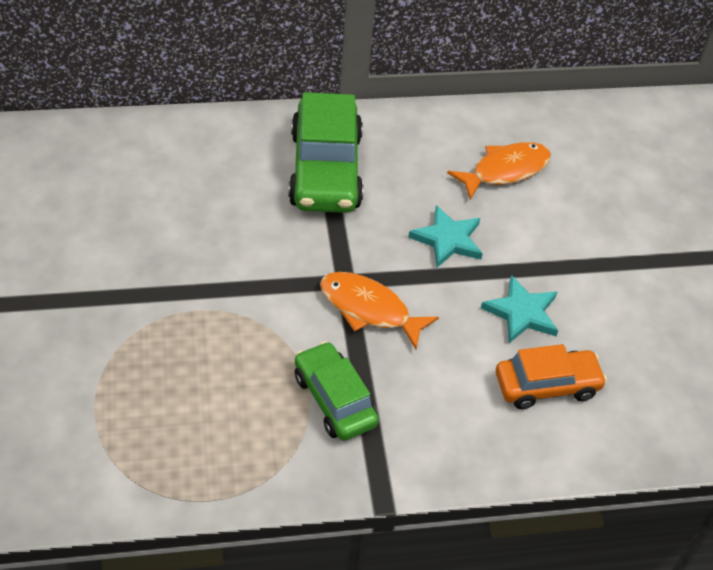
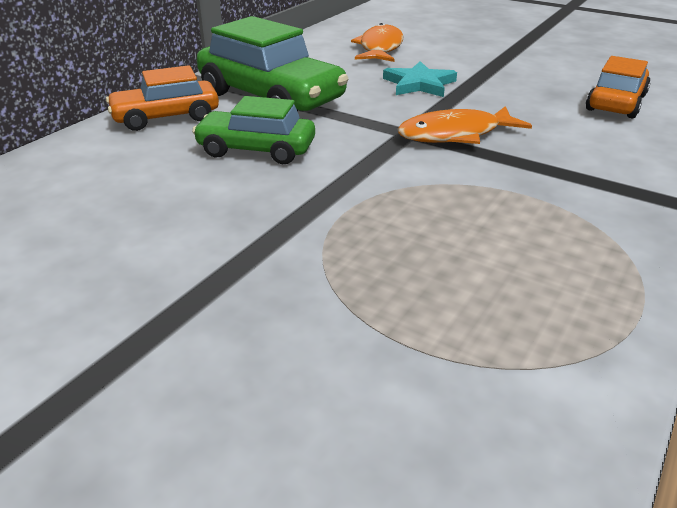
camera: 45 degrees left, 15 degrees down
green car [295,341,379,441] -> green car moved to [192,96,315,164]
turquoise star [481,275,558,343] -> none
none -> orange car [106,65,219,131]

